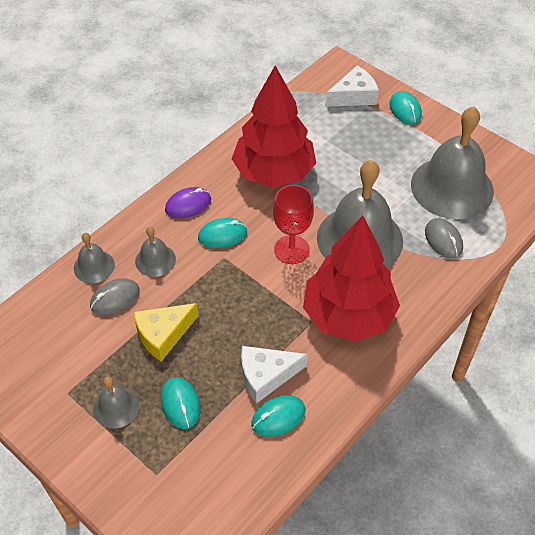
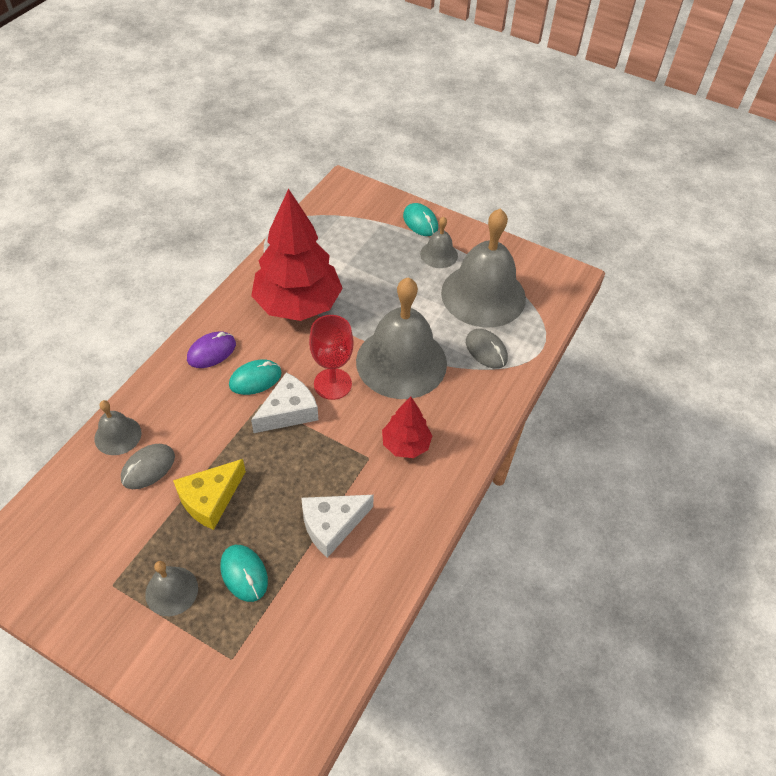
camera: 15 degrees left, 0 degrees up
grey bell [135,226,176,277] -> grey bell moved to [420,217,458,268]
turquoise mouse [251,395,305,437] -> none
red tree [303,216,400,342] -> red tree [382,397,432,458], size x0.50
white cheese [326,66,379,107] -> white cheese moved to [251,372,318,433]

